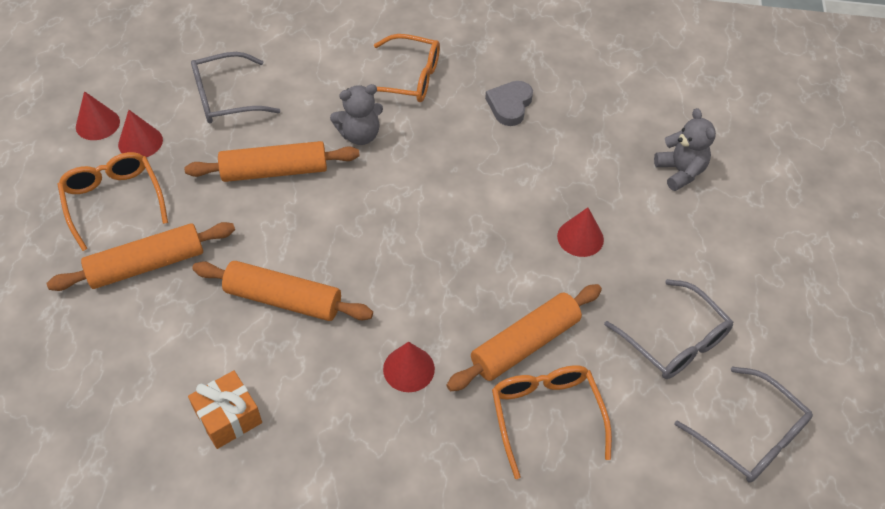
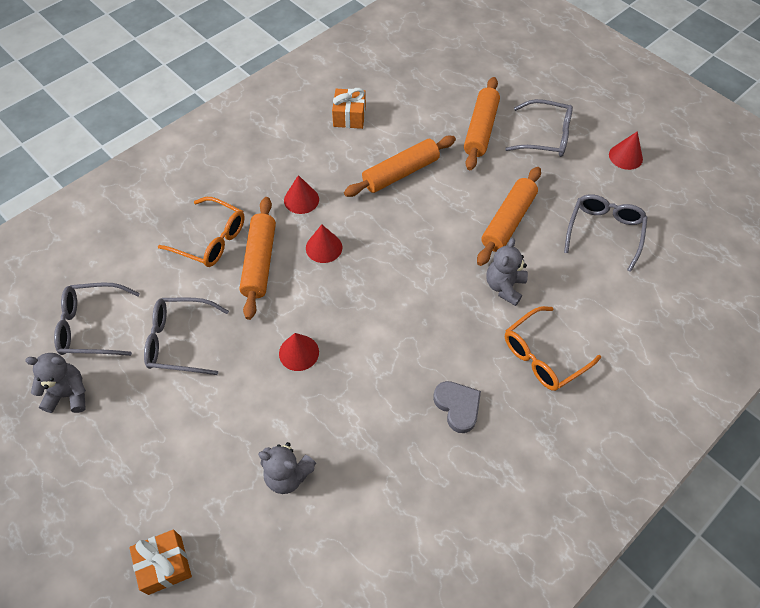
camera: 130 degrees right, 5 degrees up
orange glasses [57,152,168,251] -> grey glasses [505,99,573,157]
red cone [118,110,163,157] -> red cone moved to [306,224,342,263]
none -> grey teddy bear [25,353,86,413]
none -> orange gift [129,530,192,595]

